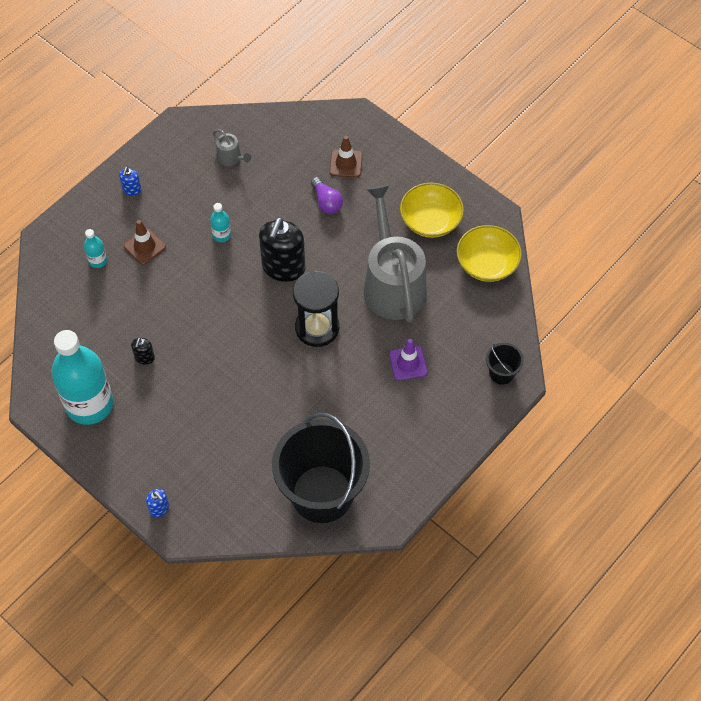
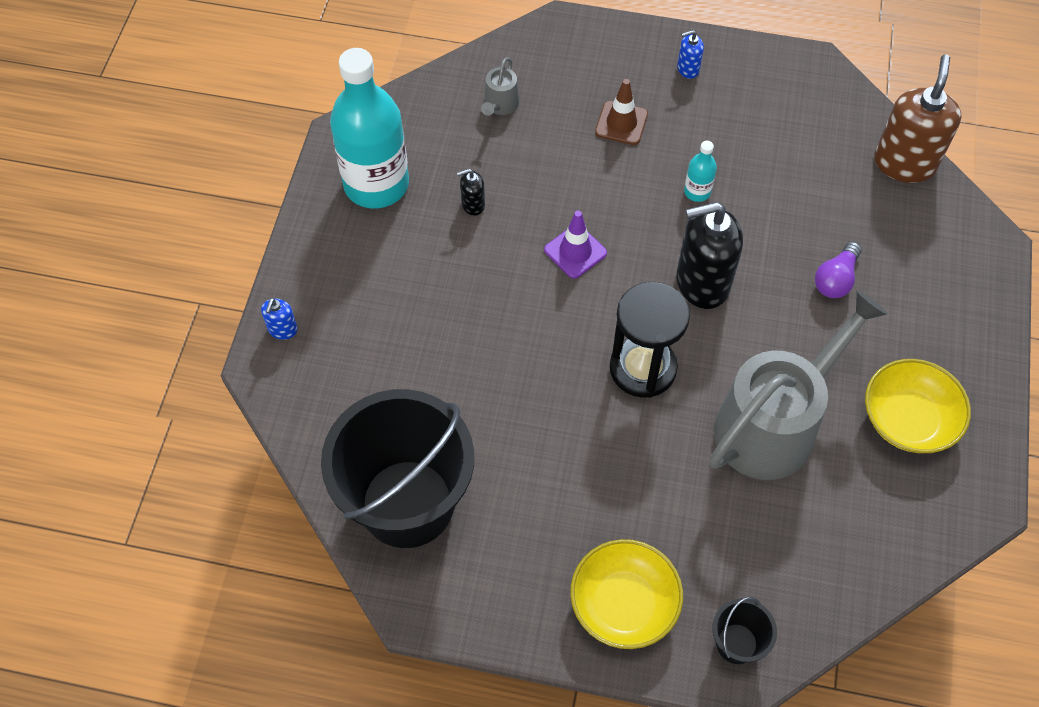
camera: 60 degrees right, 0 degrees up
turquoise bottle [84,229,107,268] -> none
grey watering can [213,130,251,166] -> grey watering can moved to [481,57,519,116]
brown traffic cone [330,136,363,177] -> none
purple traffic cone [389,339,428,380] -> purple traffic cone moved to [544,211,607,279]
yellow bowl [456,225,522,282] -> yellow bowl moved to [570,539,683,649]
none -> brown soap dispenser [874,54,961,183]

